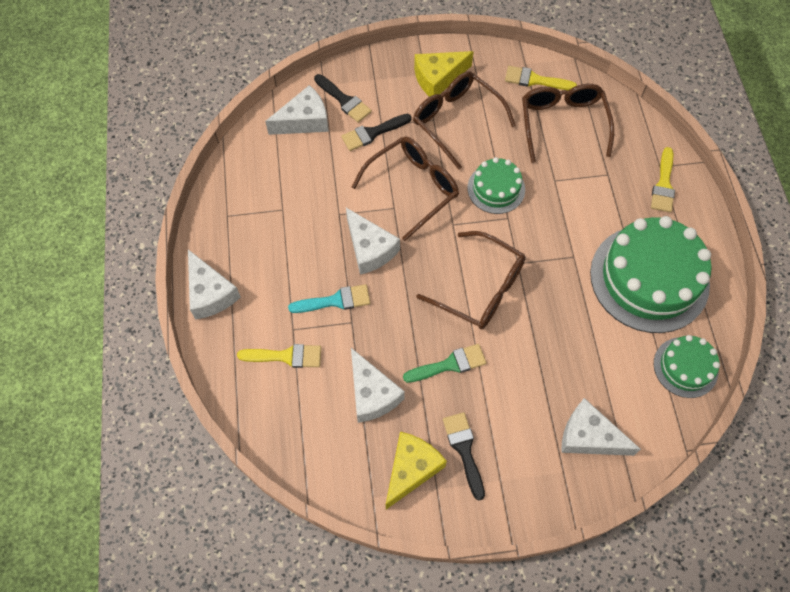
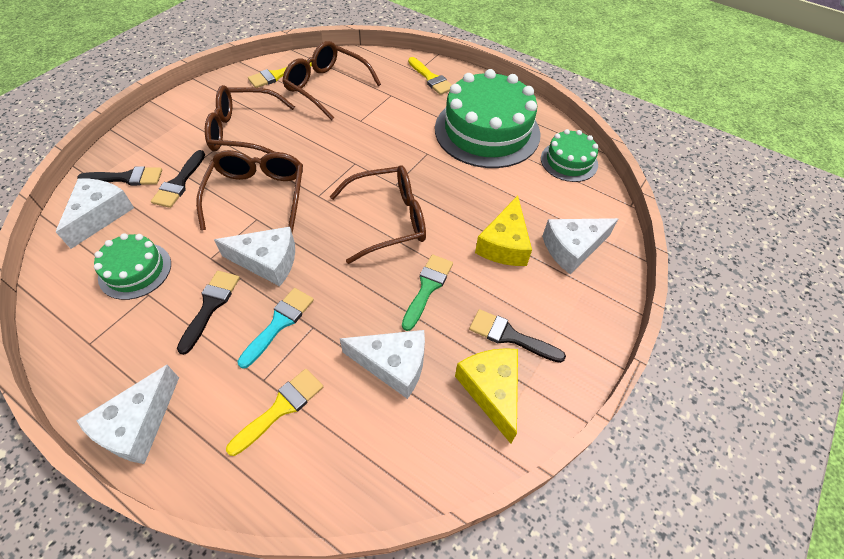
camera: 50 degrees left, 10 degrees down
white cheese [188,250,241,319] -> white cheese turned 105 degrees clockwise [76,365,179,464]
yellow cheese [414,51,474,97] -> yellow cheese moved to [475,195,532,266]
green cake [467,157,525,214] -> green cake moved to [94,233,171,300]
none -> black brush [177,271,240,355]

